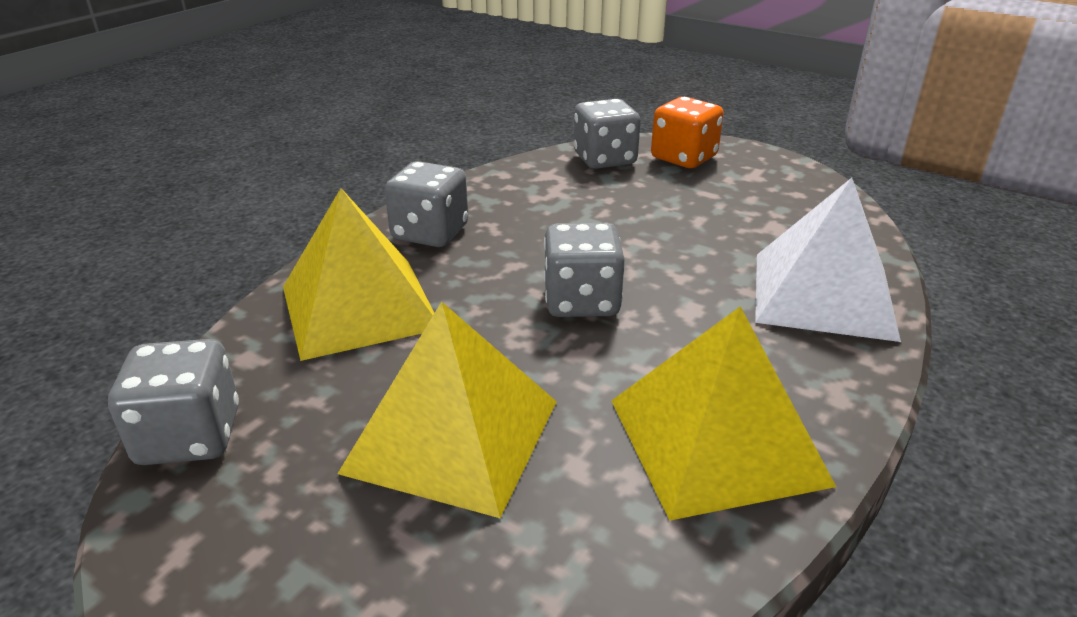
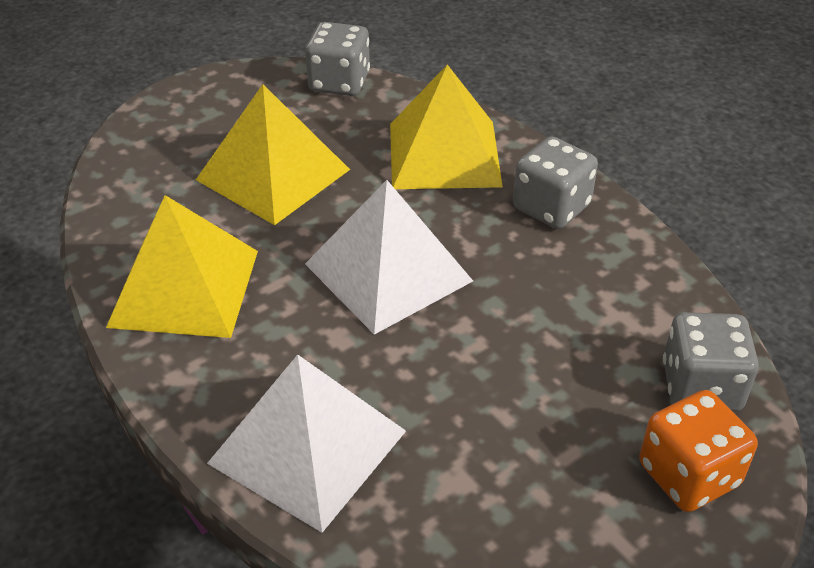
camera: 110 degrees right, 10 degrees up
grey dice [544,223,625,317] -> white pyramid [305,180,473,335]

